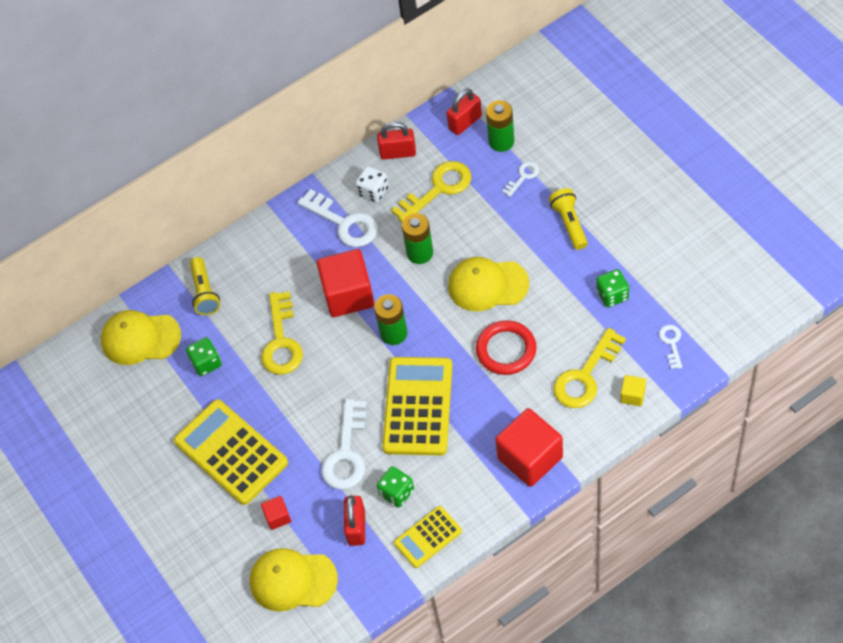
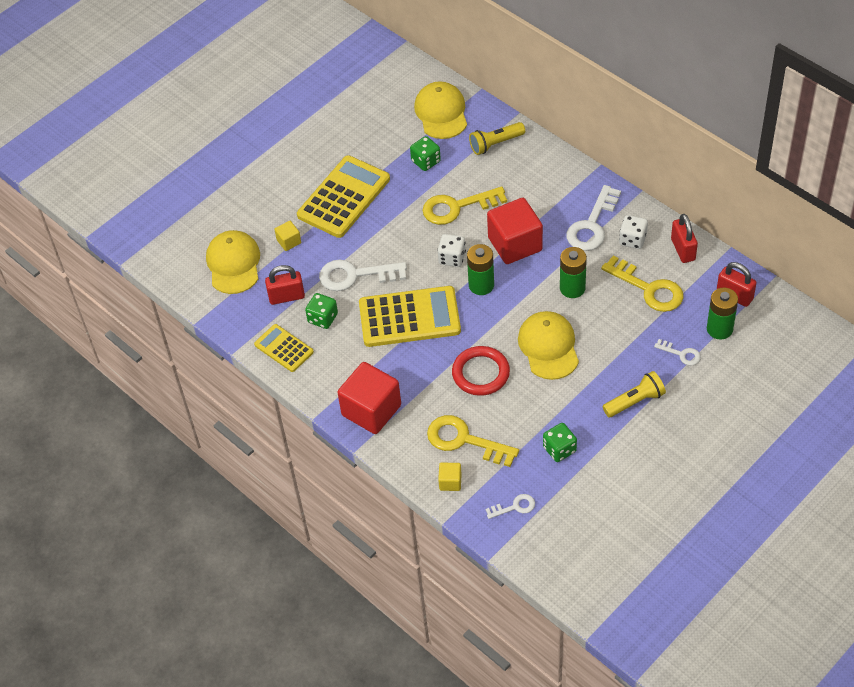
camera: 75 degrees right, 5 degrees down
red cube [261,496,291,530] -> yellow cube [274,221,301,251]
none -> white dice [438,234,466,267]

